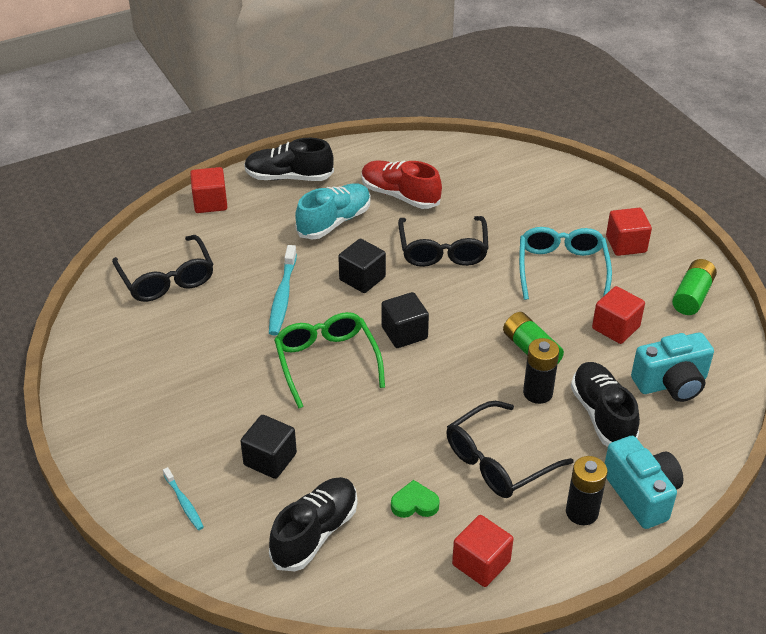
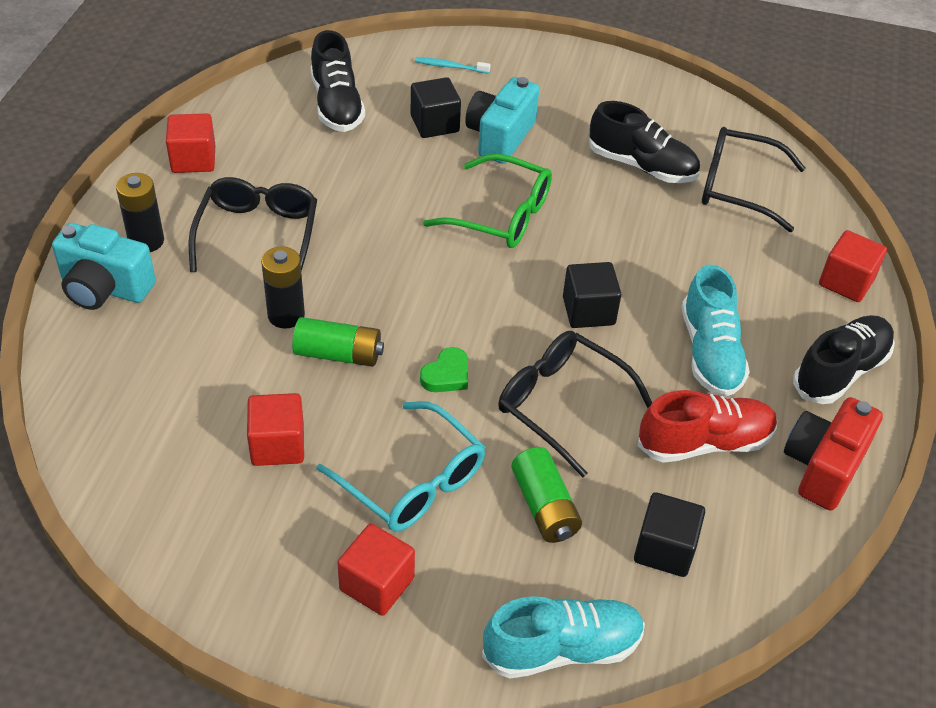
camera: 130 degrees right, 5 degrees up
turquoise toothbrush [269,245,297,335] -> none
black cube [382,292,429,348] -> black cube moved to [634,492,705,577]
green heart [391,480,440,518] -> green heart moved to [420,347,468,392]
black shoe [571,362,640,447] -> black shoe moved to [589,101,700,183]
turquoise camera [631,332,714,402] -> turquoise camera moved to [465,77,539,164]
green battery [672,259,717,315] -> green battery moved to [511,447,582,543]
none -> turquoise shoe [482,596,645,679]
none -> red camera [784,397,883,510]

